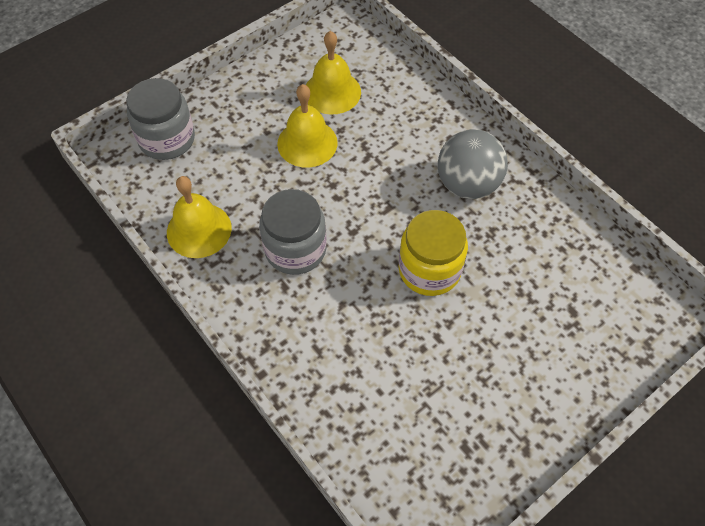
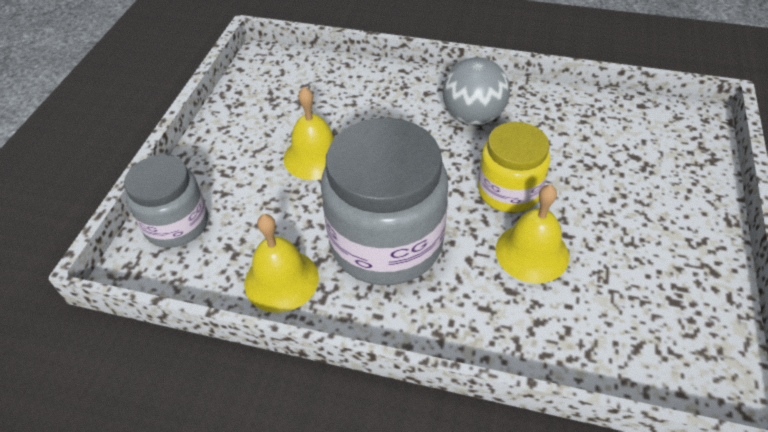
camera: 35 degrees left, 10 degrees down
grey jar [259,189,327,275] -> grey jar [321,118,448,285], size x1.68
yellow bell [306,31,361,115] -> yellow bell moved to [496,184,569,283]

